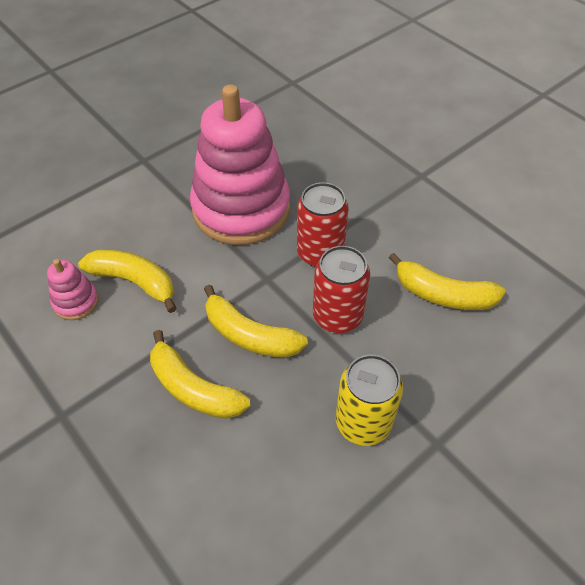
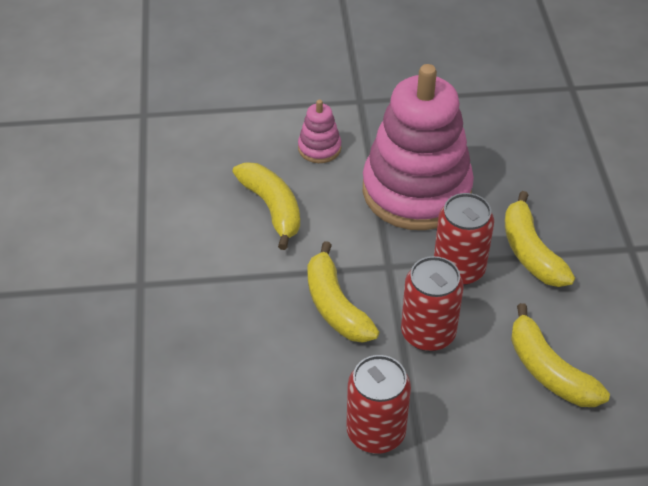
camera: 35 degrees right, 5 degrees down
pink stacking toy [47,259,99,320] -> pink stacking toy moved to [298,100,341,163]
yellow banana [150,330,250,419] -> yellow banana moved to [505,191,575,287]
yellow can [336,354,403,446] -> red can [346,355,411,454]

